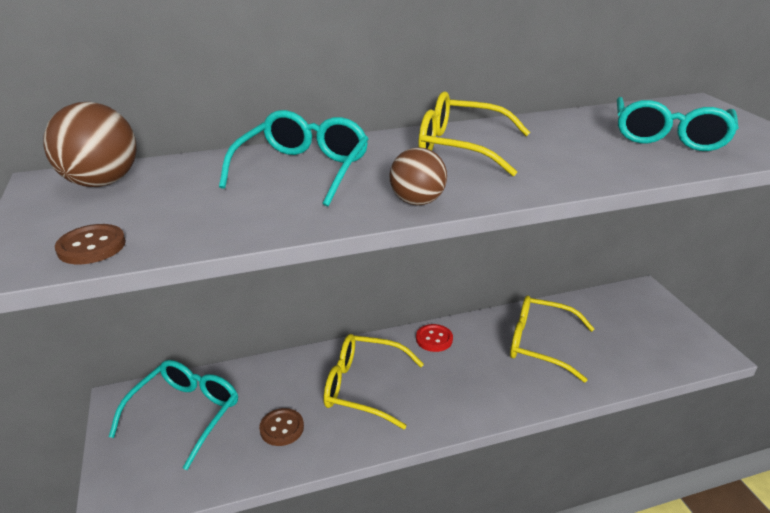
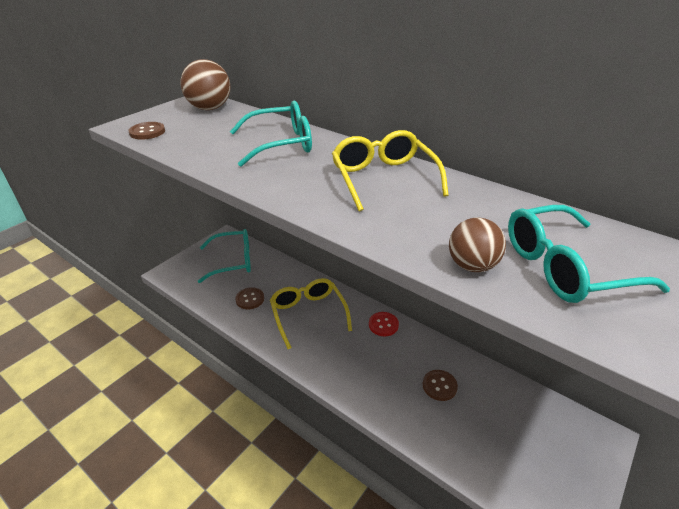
camera: 55 degrees right, 5 degrees up
brown ball [389,147,447,205] -> brown ball moved to [449,217,506,272]
yellow glasses [510,295,594,383] -> brown button [423,370,458,401]

